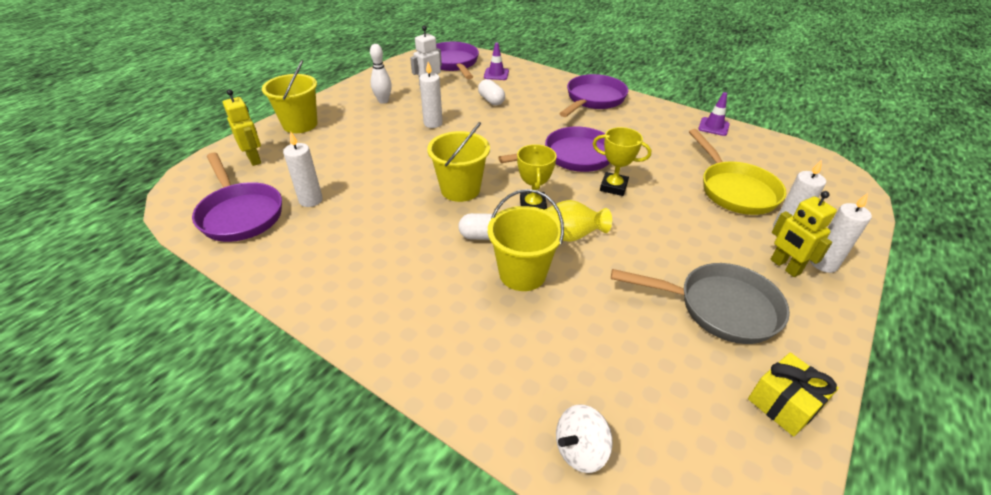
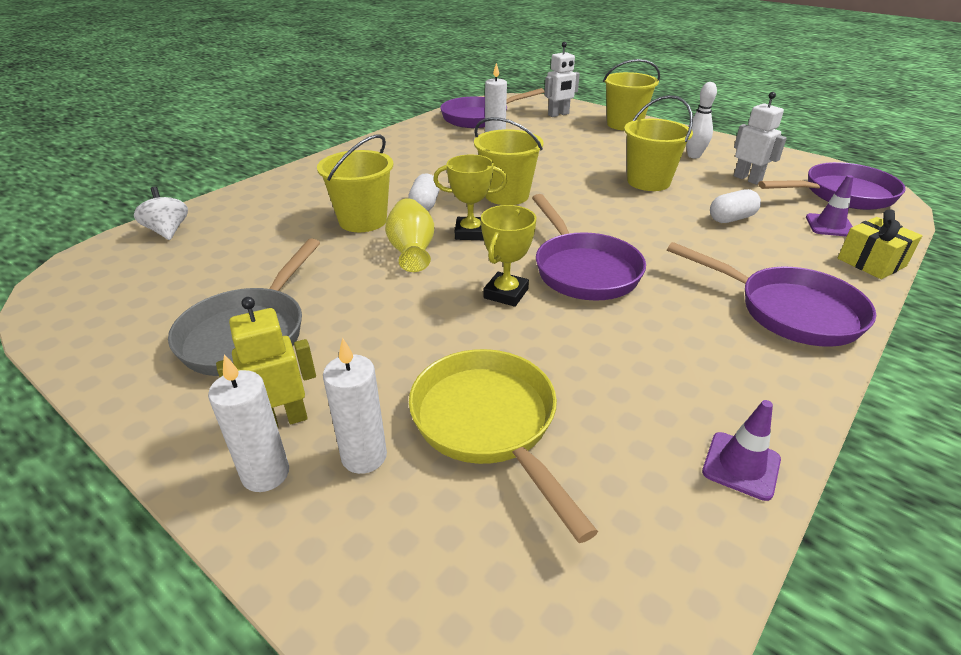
camera: 95 degrees right, 5 degrees down
yellow robot [223,89,261,166] -> white robot [544,42,580,117]
white candle [419,62,443,128] -> yellow bucket [624,95,693,191]
yellow pan [689,129,786,215] -> yellow pan turned 75 degrees clockwise [409,349,598,543]
yellow gift [748,353,839,436] -> yellow gift moved to [838,210,922,279]

